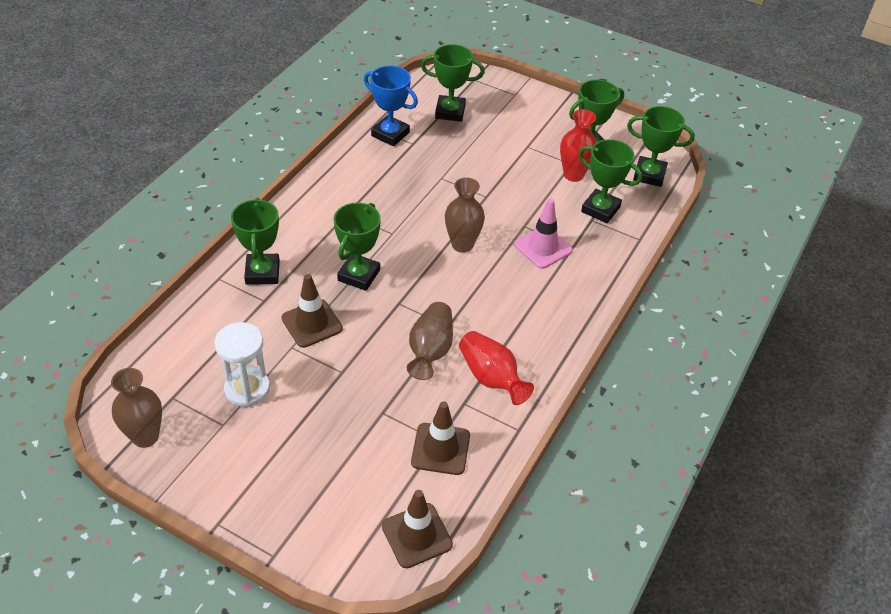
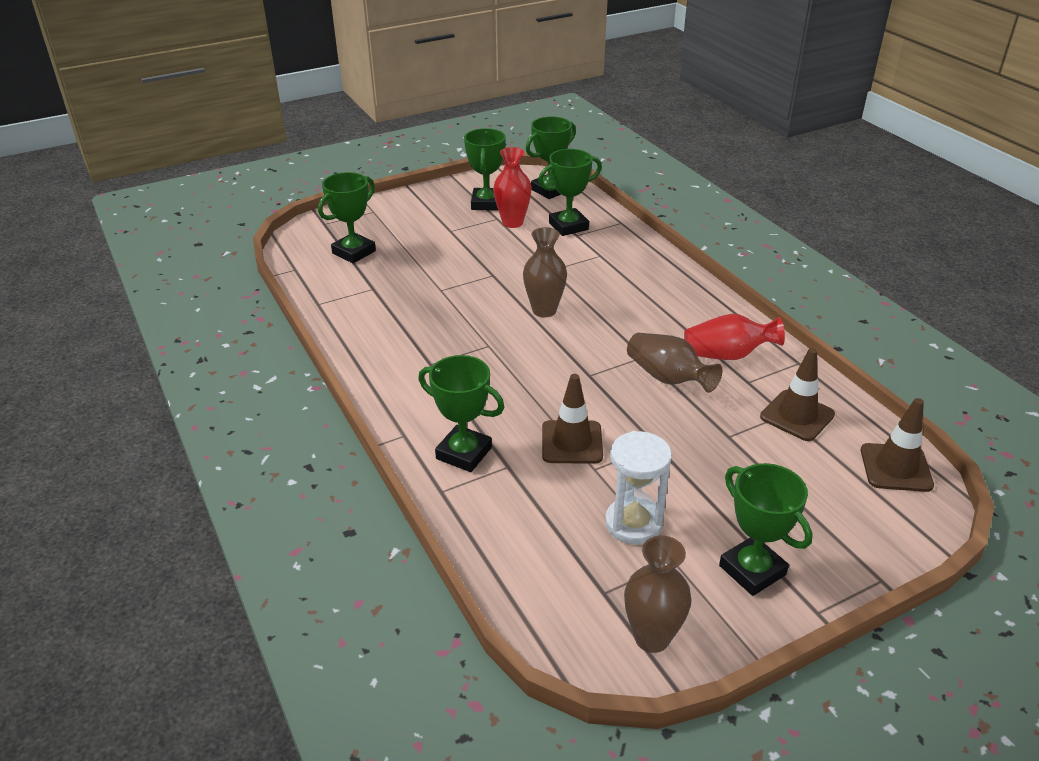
camera: 55 degrees left, 10 degrees down
green trophy [333,202,381,291] -> green trophy moved to [719,463,813,596]
blue trophy [364,66,418,146] -> none
pink traffic cone [514,198,573,269] -> none

